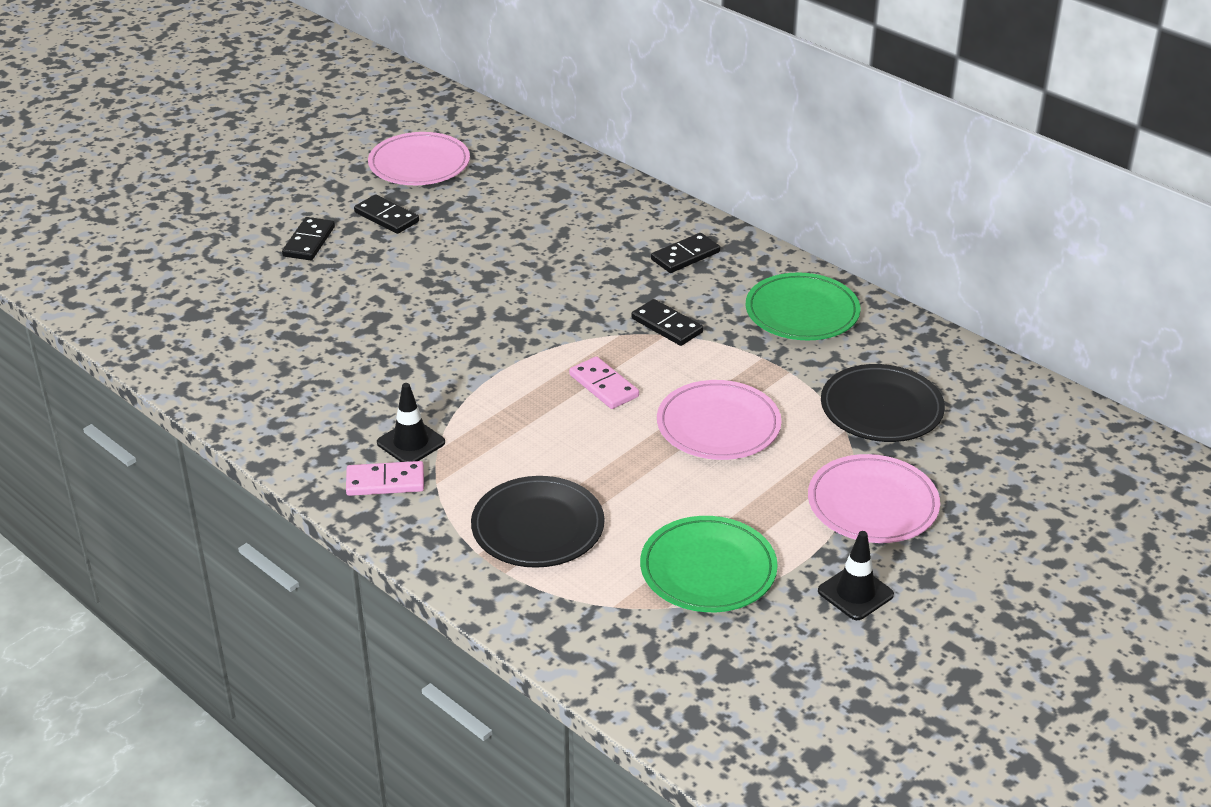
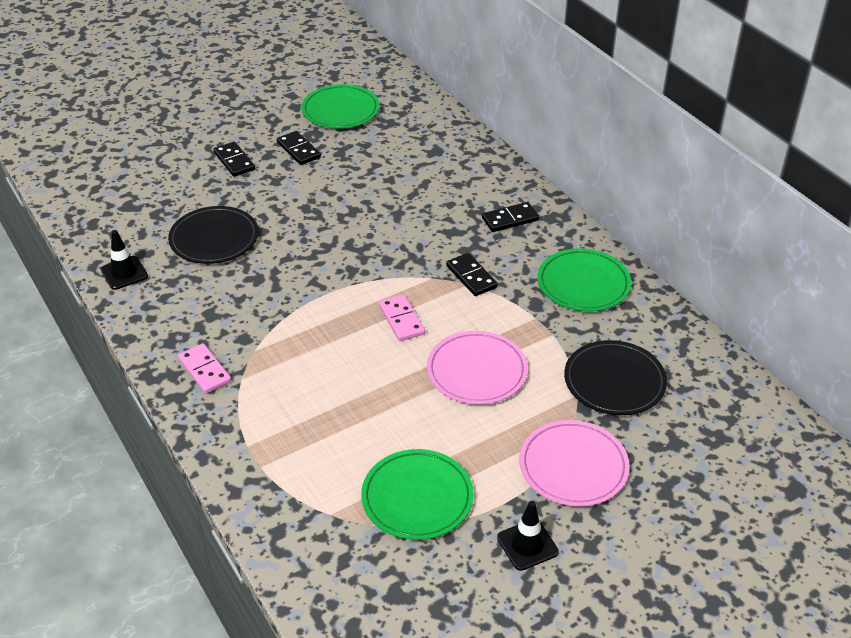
camera: 15 degrees right, 5 degrees up
black domino [282,217,335,260] -> black domino turned 60 degrees counterclockwise [213,142,255,177]
pink domino [346,461,424,496] -> pink domino turned 45 degrees clockwise [178,343,231,394]
pink plate [368,132,470,185] -> green plate [301,84,380,129]
black traffic cone [377,383,445,462] -> black traffic cone moved to [101,230,148,290]
black plate [471,476,605,568] -> black plate moved to [168,206,259,264]

